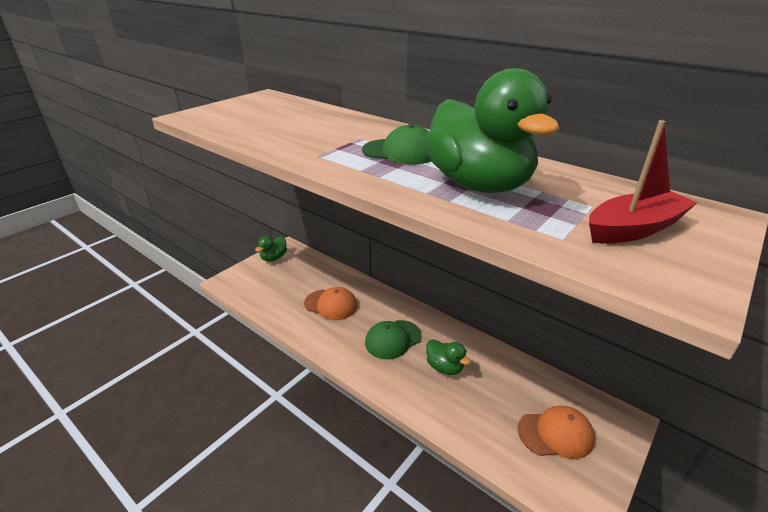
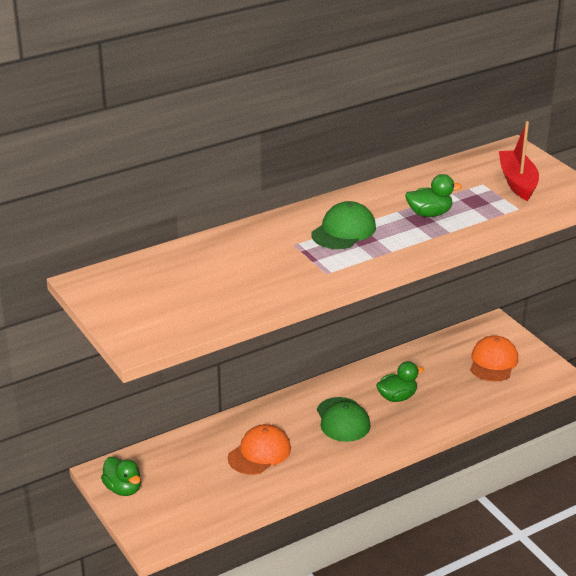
camera: 70 degrees left, 0 degrees up
green duck [424,68,560,193] -> green duck [405,174,462,217], size x0.47

